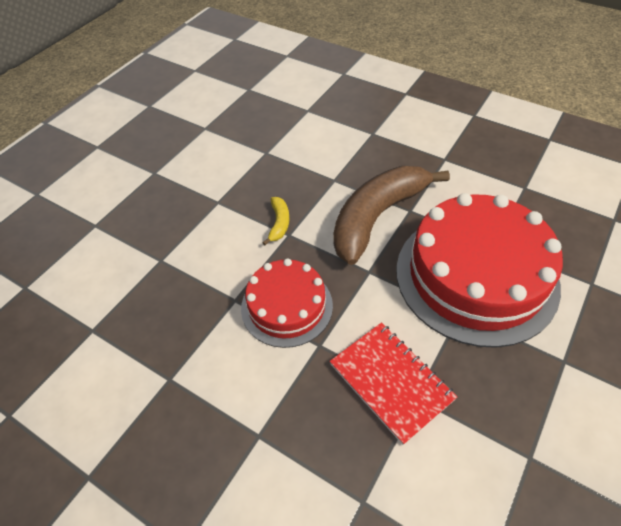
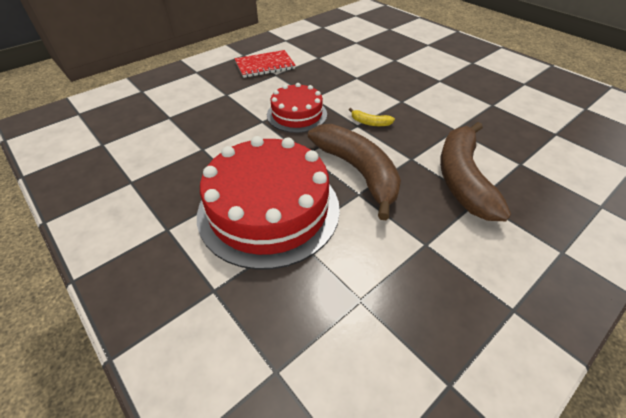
camera: 105 degrees right, 5 degrees down
red notebook [330,322,457,445] -> red notebook moved to [234,50,296,78]
none -> brown banana [440,122,511,221]

